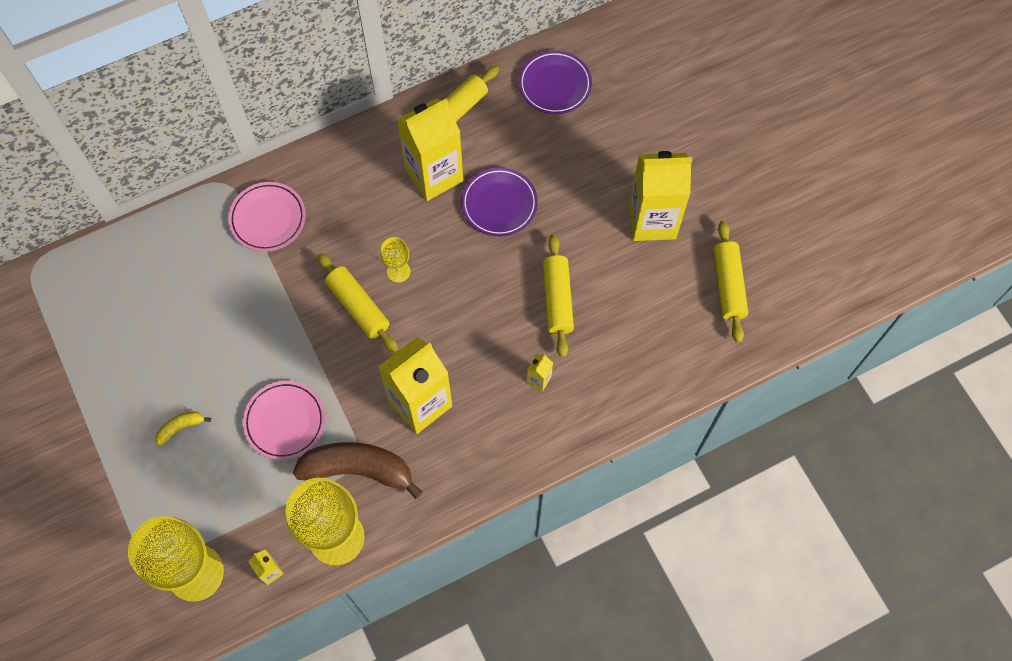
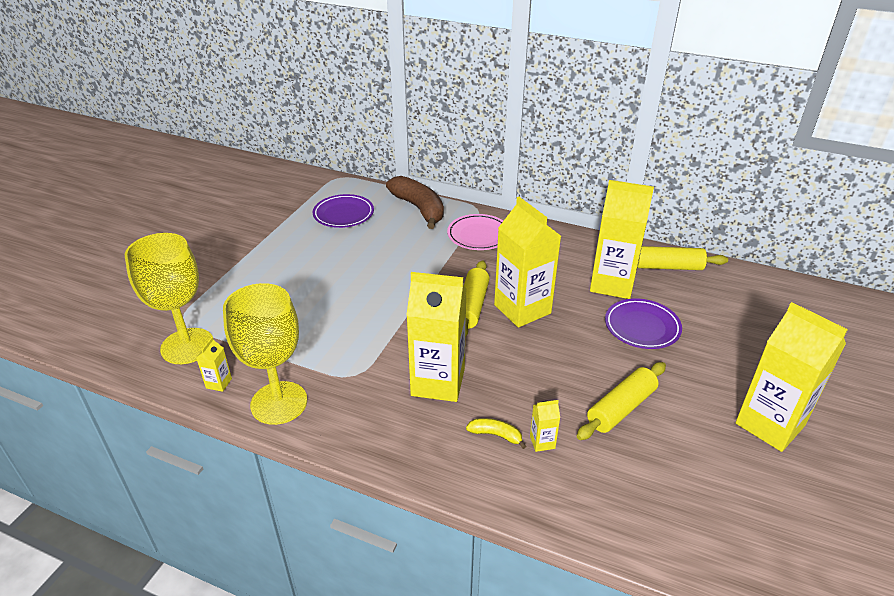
camera: 50 degrees right, 30 degrees down
yellow banana [155,411,211,446] -> yellow banana moved to [466,418,526,449]
pink plate [243,381,325,460] -> none
brown banana [293,442,423,499] -> brown banana moved to [386,176,444,229]
yellow goblet [381,237,410,283] -> yellow carton [494,197,561,328]
purple plate [518,50,592,114] -> purple plate moved to [313,194,374,228]
yellow rolling pin [713,221,748,343] -> none

